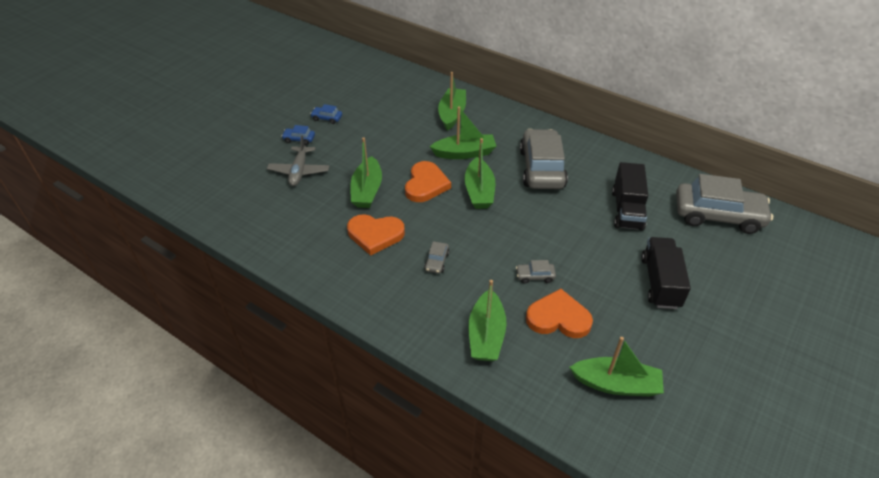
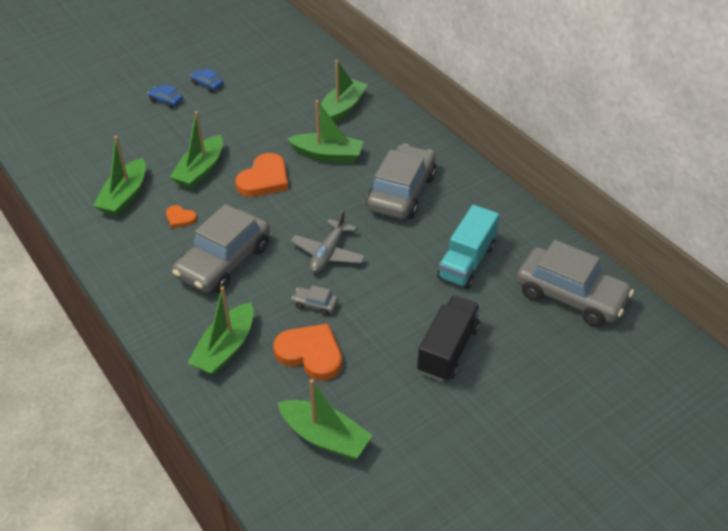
camera: 20 degrees right, 0 degrees up
grey plane [267,135,329,186] -> grey plane moved to [291,209,366,273]
orange heart [347,214,405,256] -> orange heart [166,205,197,228], size x0.52
grey car [424,241,450,274] -> grey car [173,204,270,293], size x2.48
green boat [465,138,495,209] -> green boat moved to [93,136,146,217]
black truck [612,162,648,231] -> turquoise truck [437,205,499,289]

